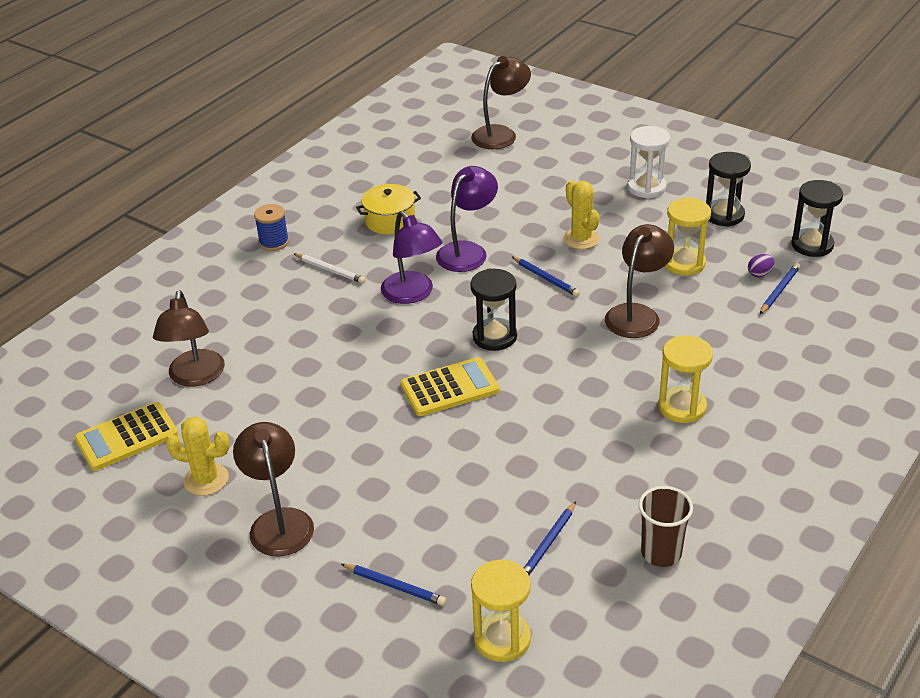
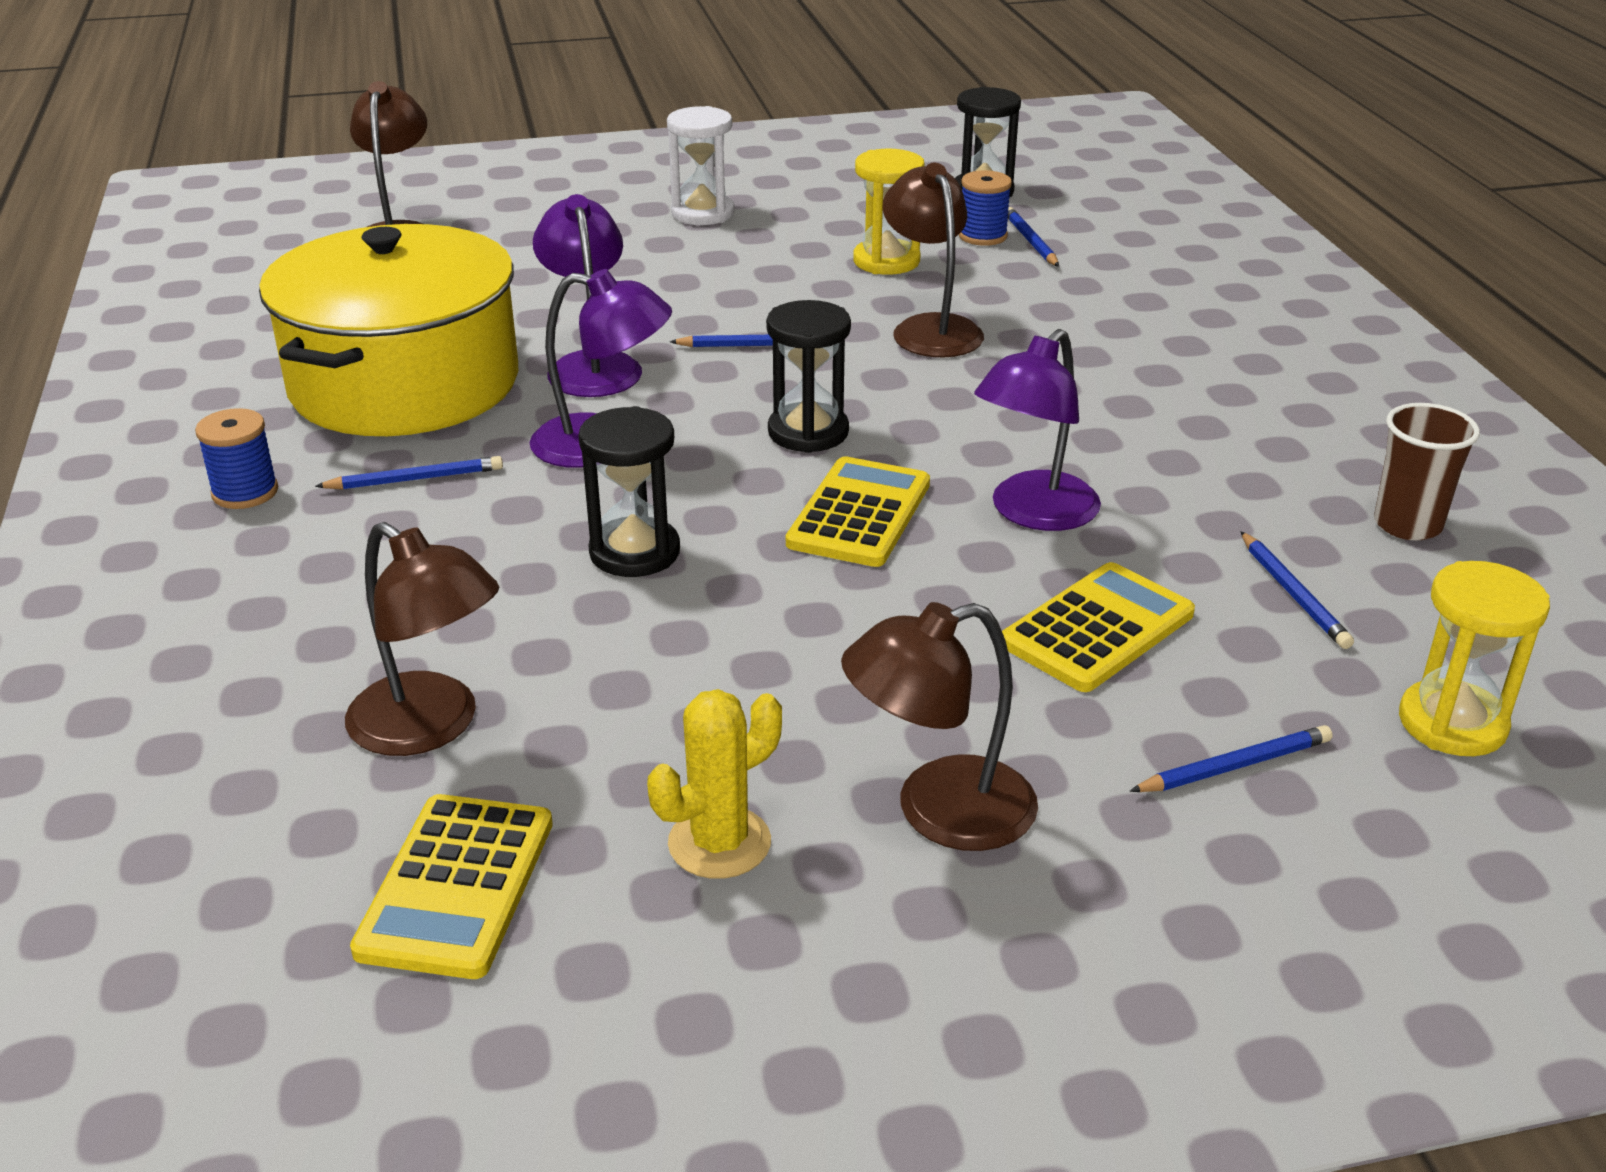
camera: 50 degrees left, 5 degrees down
brown lamp [233,422,314,556] -> brown lamp turned 45 degrees counterclockwise [841,602,1038,851]
white pencil [294,253,365,284] -> blue pencil [315,456,503,490]
yellow pot [356,184,421,234] -> yellow pot [259,224,518,436], size x2.30
yellow cactus [563,180,600,249] -> none
yellow hourglass [658,335,713,423] -> none
black hourglass [706,152,751,227] -> black hourglass moved to [578,406,680,577]
purple egg [748,254,775,277] -> blue spool [959,170,1012,246]
none -> purple lamp [974,329,1101,531]
none -> yellow calculator [1002,562,1195,692]

